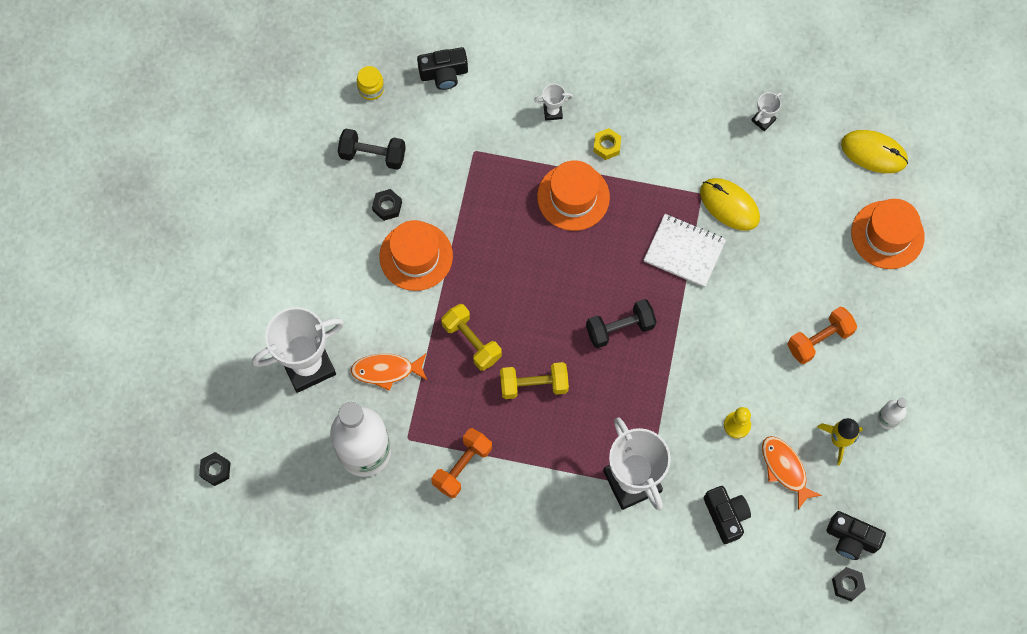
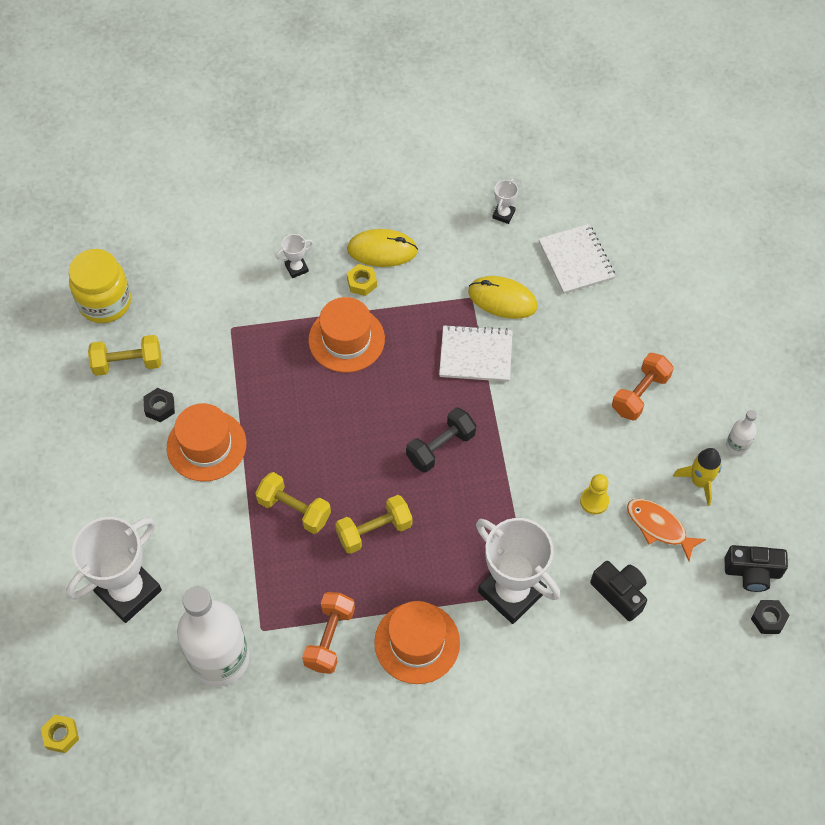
camera: 20 degrees left, 10 degrees down
black nut [199,452,230,486] -> yellow nut [41,715,79,753]
black dumbbell [338,129,406,170] -> yellow dumbbell [88,335,162,376]
orange fish [350,354,427,391] -> none
yellow jar [357,66,384,100] -> yellow jar [69,249,131,323], size x1.96
black camera [417,47,468,90] -> none
yellow mouse [841,130,908,173] -> yellow mouse moved to [347,229,418,267]
orange hat [851,199,925,269] -> orange hat moved to [374,601,460,684]
none -> white notebook [539,224,615,294]

